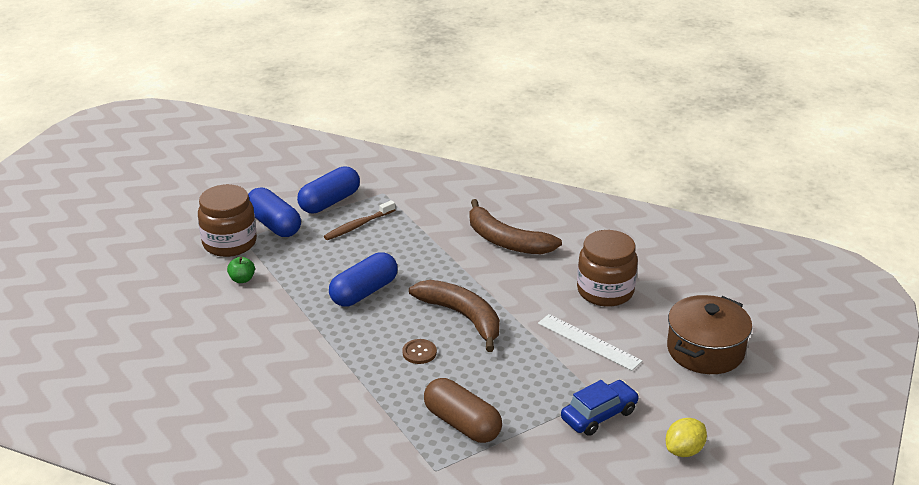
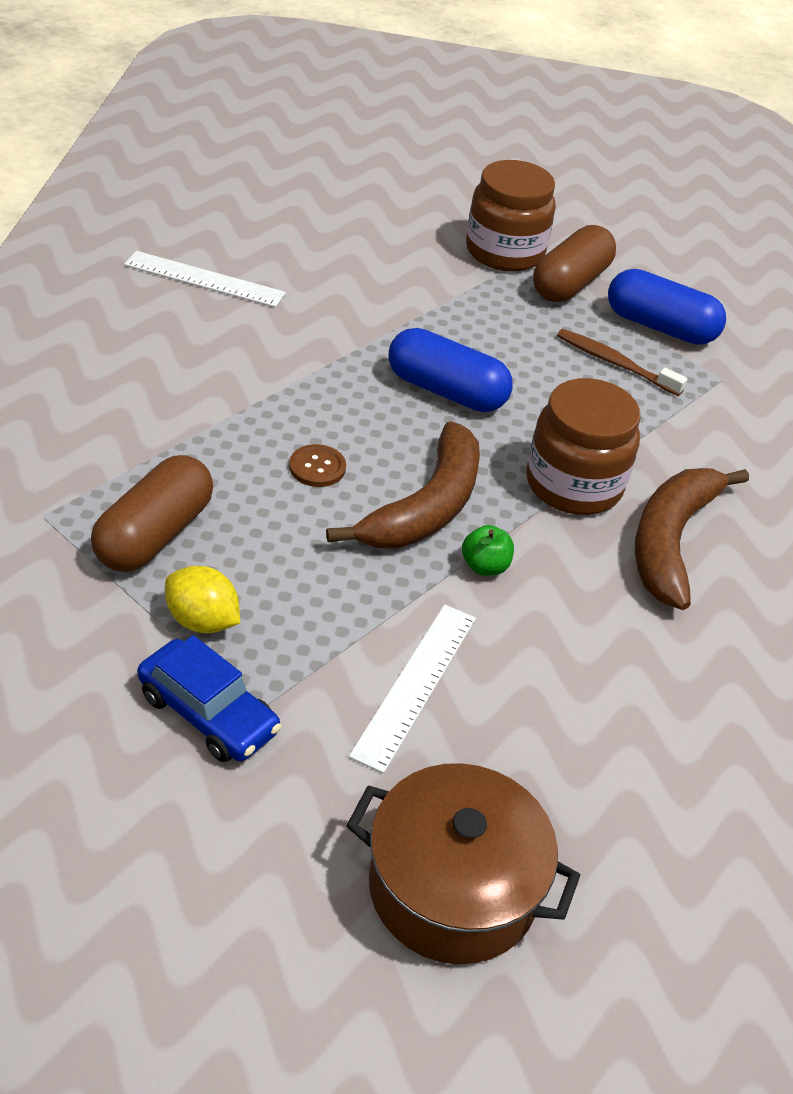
camera: 70 degrees right, 10 degrees up
green apple [227,257,255,283] -> green apple moved to [462,525,514,576]
blue capsule [248,188,301,237] -> brown capsule [533,225,616,302]
brown jar [577,230,638,307] -> brown jar moved to [526,378,641,515]
yellow lemon [666,418,707,457] -> yellow lemon moved to [165,566,240,633]
none -> white ruler [124,251,286,307]

